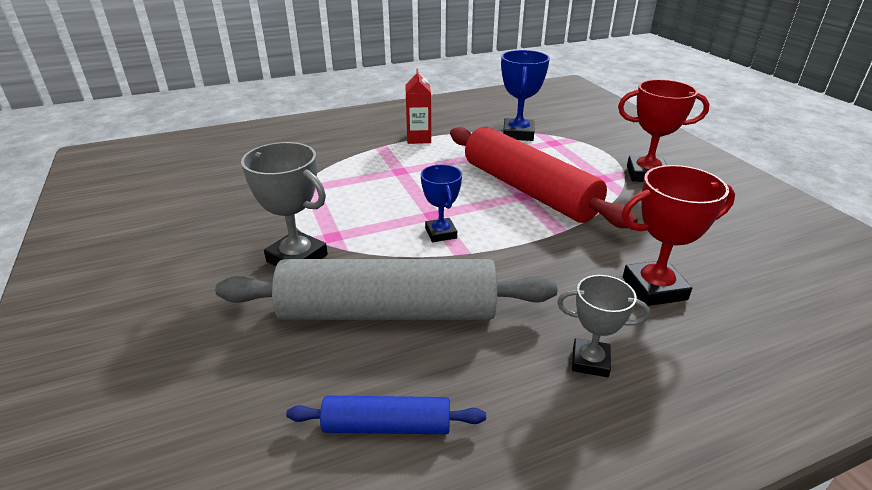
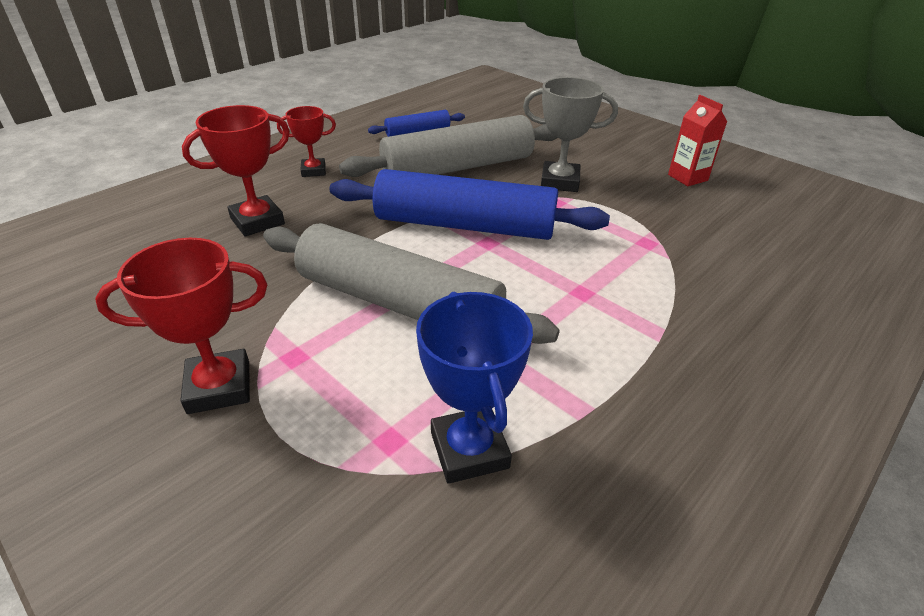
camera: 155 degrees right, 5 degrees up
red carton [405,69,431,144] -> red carton moved to [668,95,727,186]
blue trophy [421,164,462,242] -> blue rolling pin [329,169,610,240]
red rolling pin [450,127,638,228] -> grey rolling pin [263,223,560,344]
grey trophy [557,275,650,377] -> red trophy [277,106,336,177]

